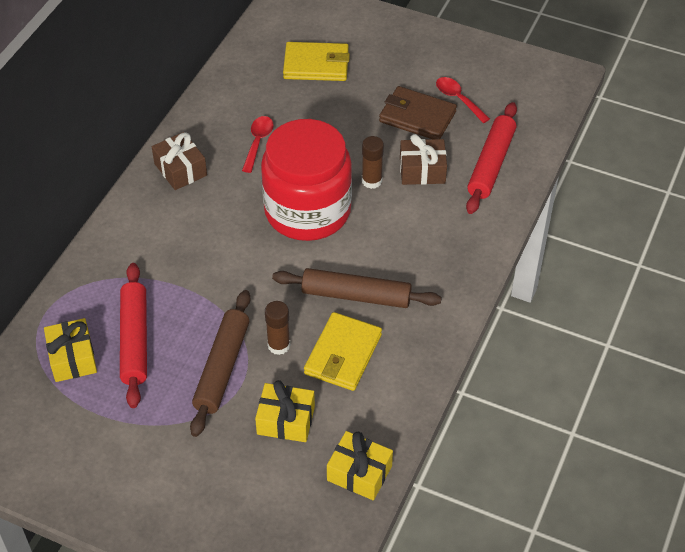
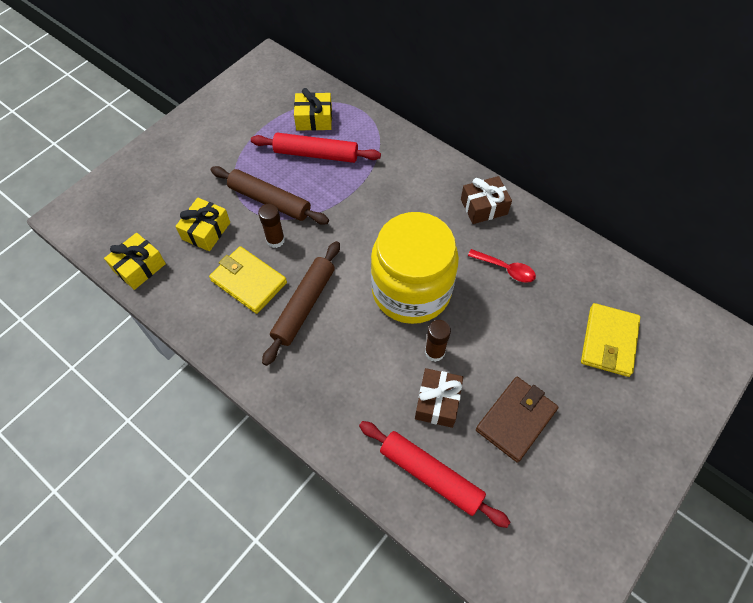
camera: 105 degrees right, 10 degrees up
red jar [261,119,352,241] -> yellow jar [371,212,459,324]
red spoon [436,77,490,123] -> none

